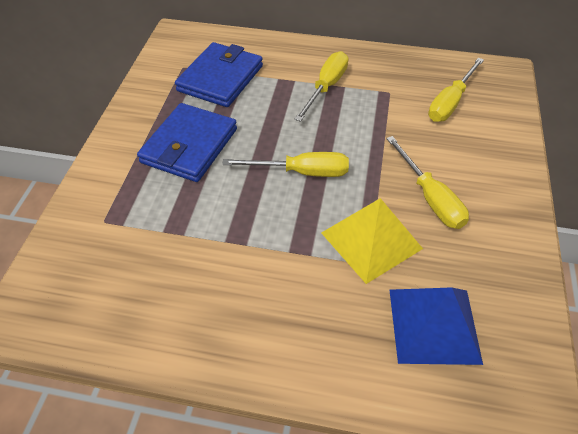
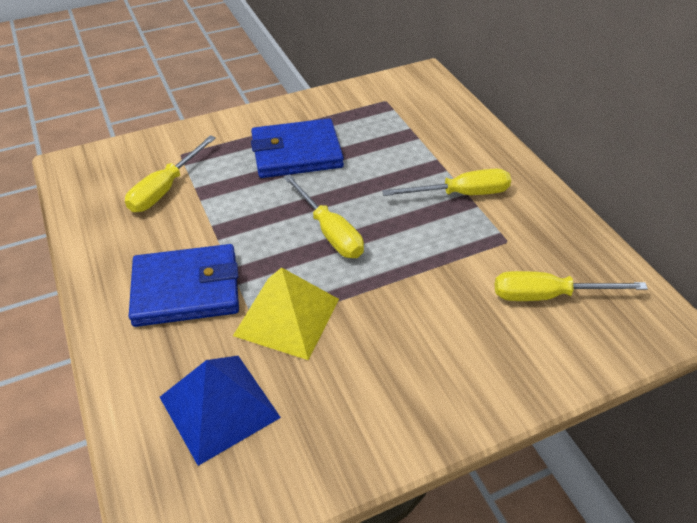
camera: 55 degrees right, 5 degrees down
blue wallet [175,42,263,107] -> blue wallet moved to [129,244,239,327]
yellow screwdriver [386,136,469,229] -> yellow screwdriver moved to [125,135,216,212]

